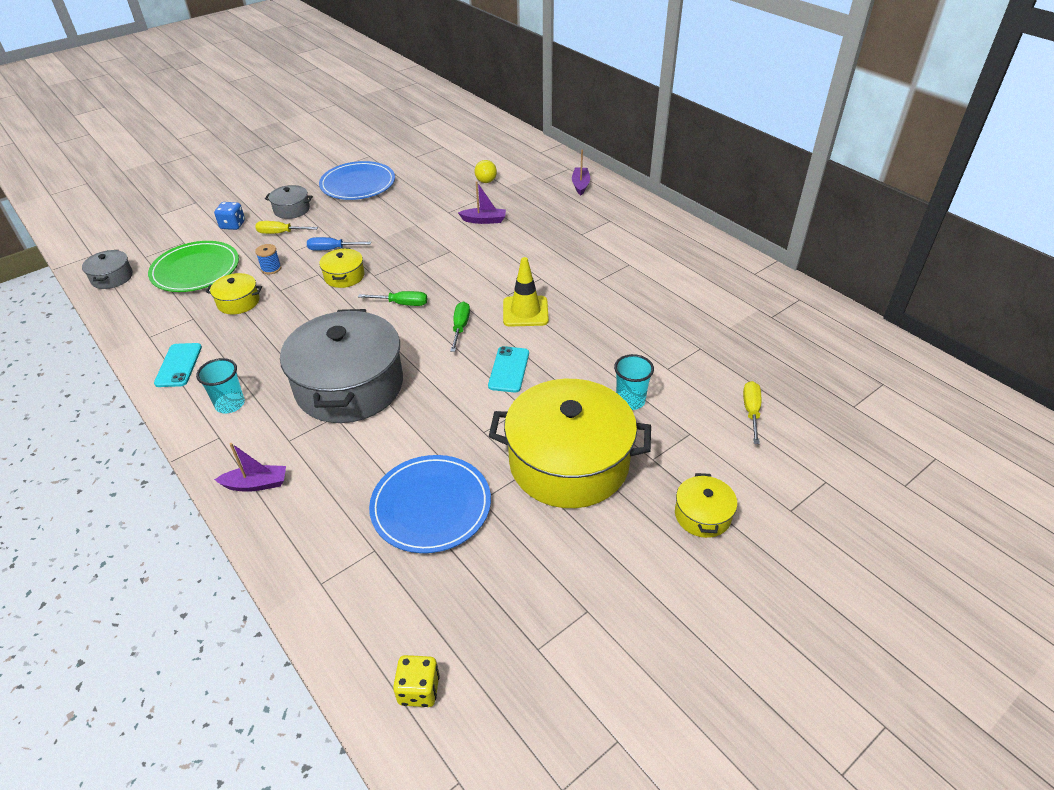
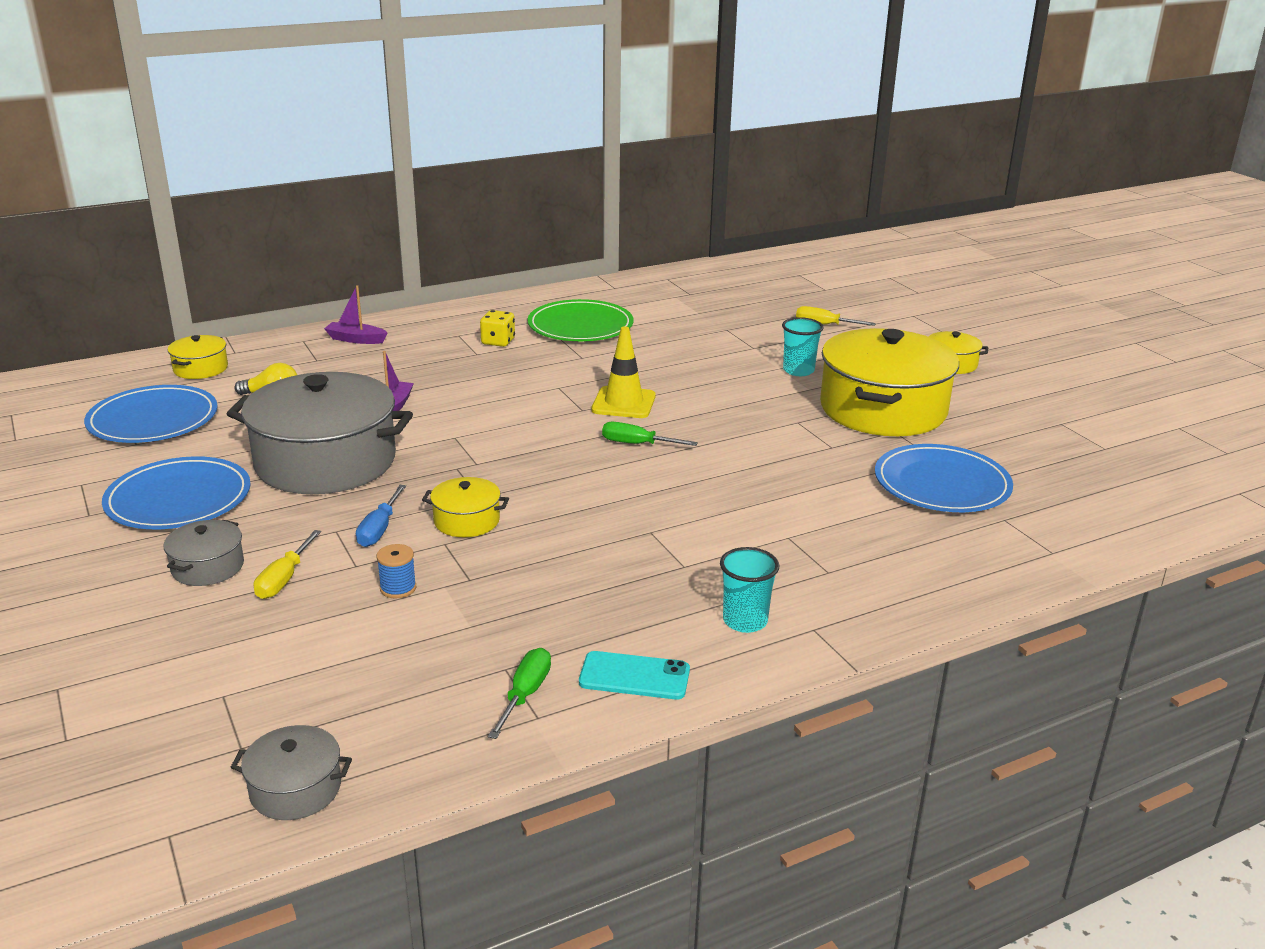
camera: 80 degrees left, 15 degrees down
green plate [148,241,239,292] -> green plate moved to [527,299,634,341]
yellow pot [206,273,262,314] -> yellow pot moved to [168,335,228,379]
blue dice [214,202,245,230] -> none
purple boat [214,443,286,492] -> none
grey pot [280,309,403,423] -> grey pot moved to [227,372,413,494]
green screwdriver [358,291,427,306] -> green screwdriver moved to [488,648,551,739]
yellow dice [393,655,440,707] -> yellow dice moved to [480,310,515,347]
turquoise phone [488,346,529,393] -> none
none -> blue plate [84,385,218,443]

